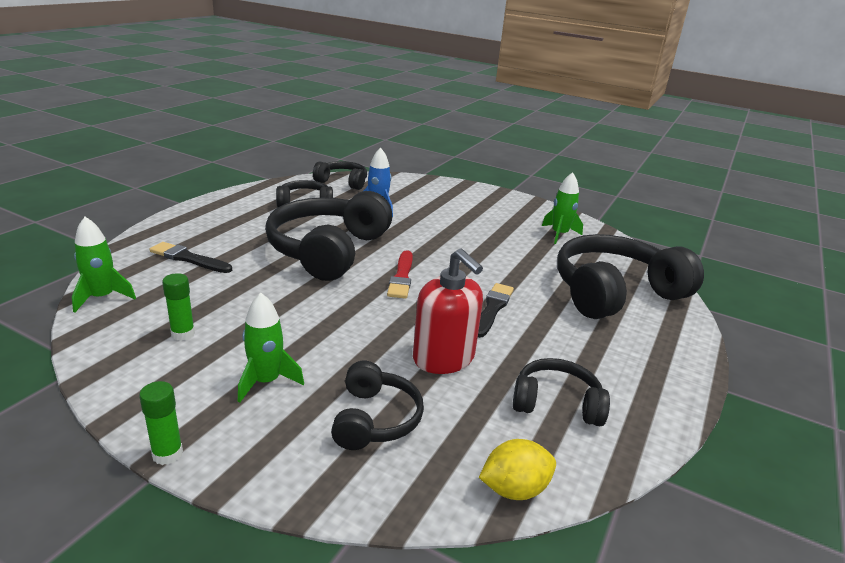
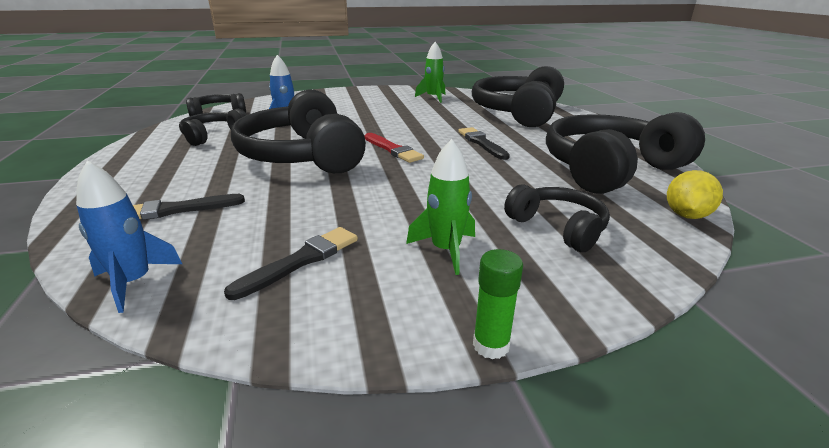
camera: 40 degrees left, 0 degrees up
green rocket [72,217,136,313] -> blue rocket [76,160,182,313]
green glue stick [162,273,195,341] -> black brush [224,227,358,300]
red soap dispenser [413,248,483,374] -> none
black headphones [513,358,610,426] -> black headphones [546,112,705,194], size x1.92

